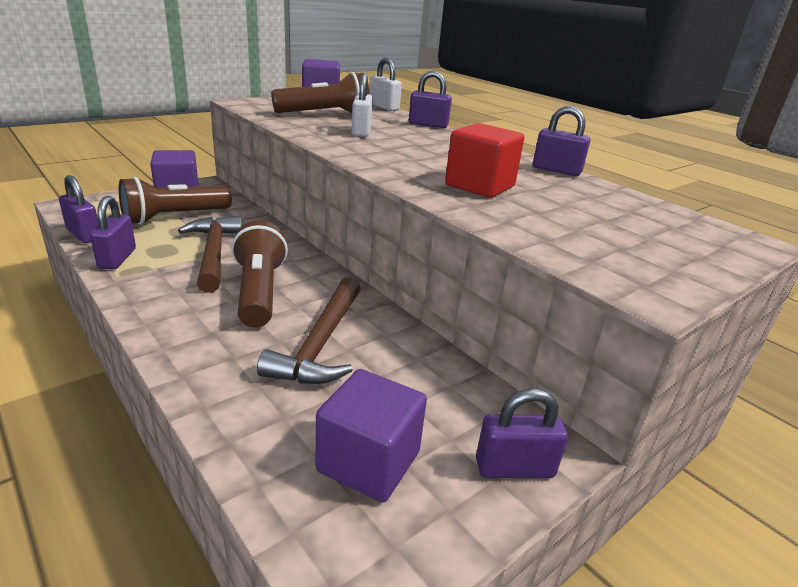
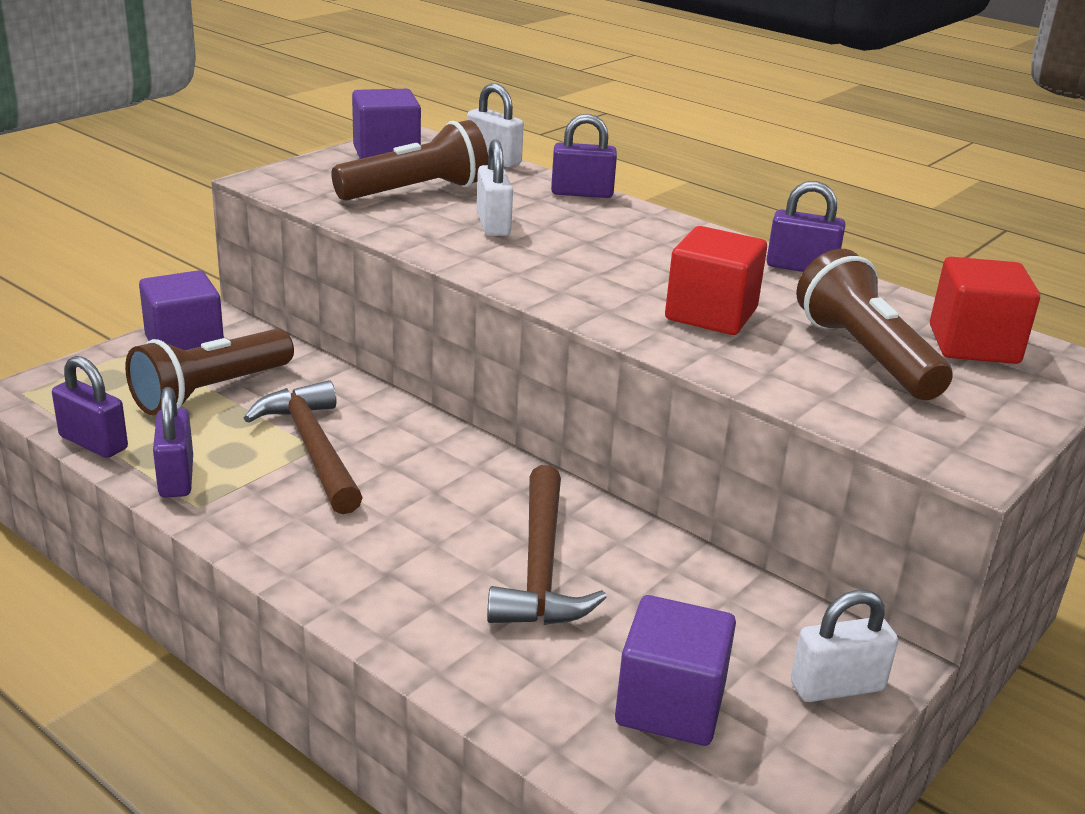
camera: 10 degrees left, 0 degrees up
brown flashlight [231,220,288,328] -> brown flashlight moved to [796,249,953,400]
purple padlock [476,389,568,478] -> white padlock [791,590,898,702]
none -> red cube [930,257,1040,364]

